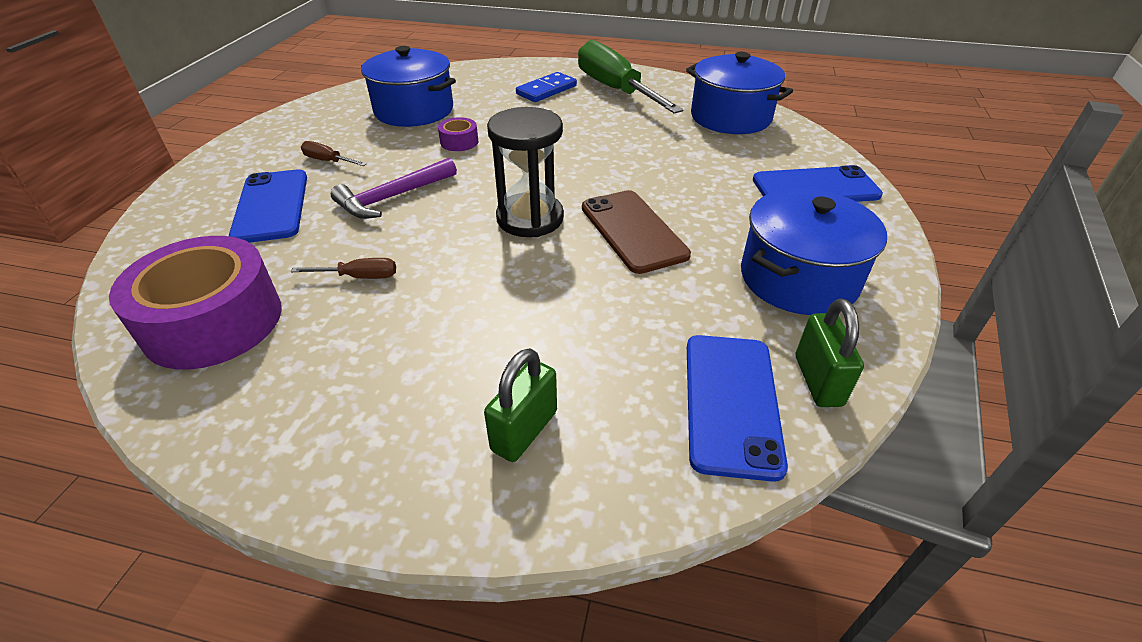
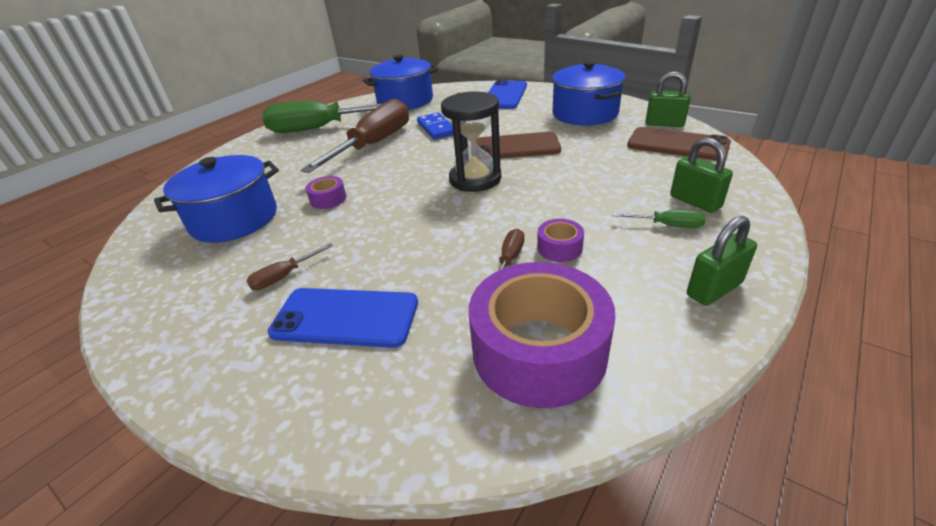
camera: 65 degrees left, 5 degrees down
purple hammer [331,158,457,219] -> none
blue domino [516,72,577,102] -> blue domino moved to [417,112,453,140]
blue phone [687,335,788,482] -> brown phone [627,127,731,161]
none -> brown screwdriver [301,99,409,173]
none -> purple tape [537,219,584,262]
none -> green screwdriver [613,210,706,228]
none -> green padlock [687,216,757,306]

